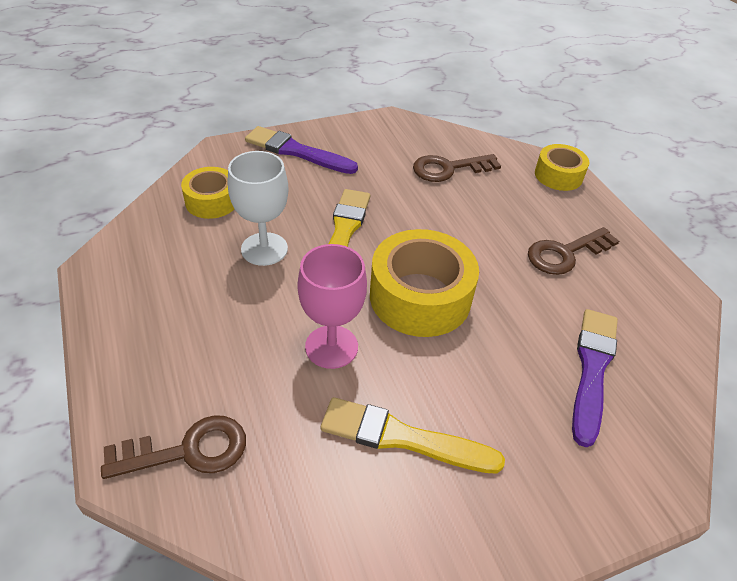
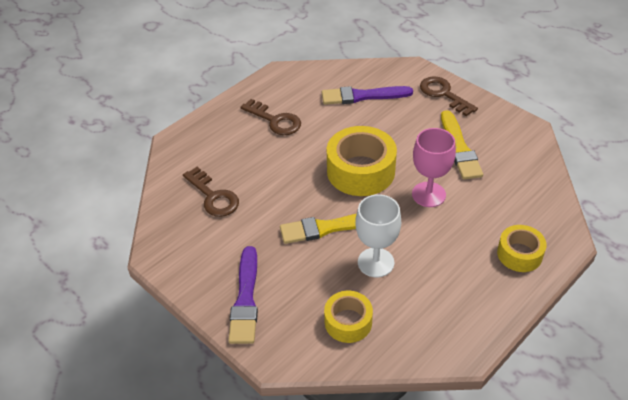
camera: 110 degrees left, 0 degrees up
brown key [101,415,246,479] -> brown key moved to [420,76,478,116]
yellow tape [535,144,589,191] -> yellow tape moved to [497,225,547,272]

